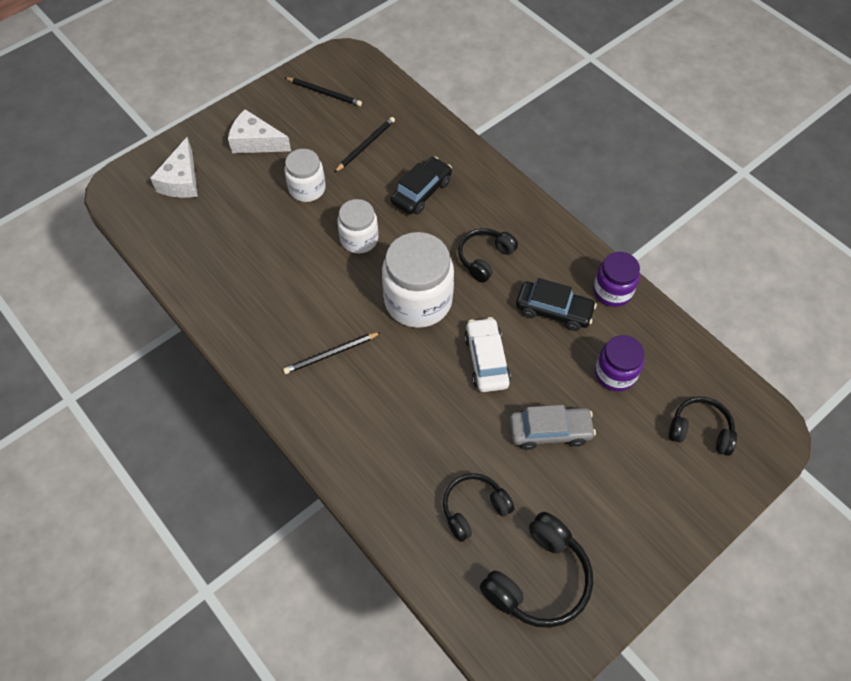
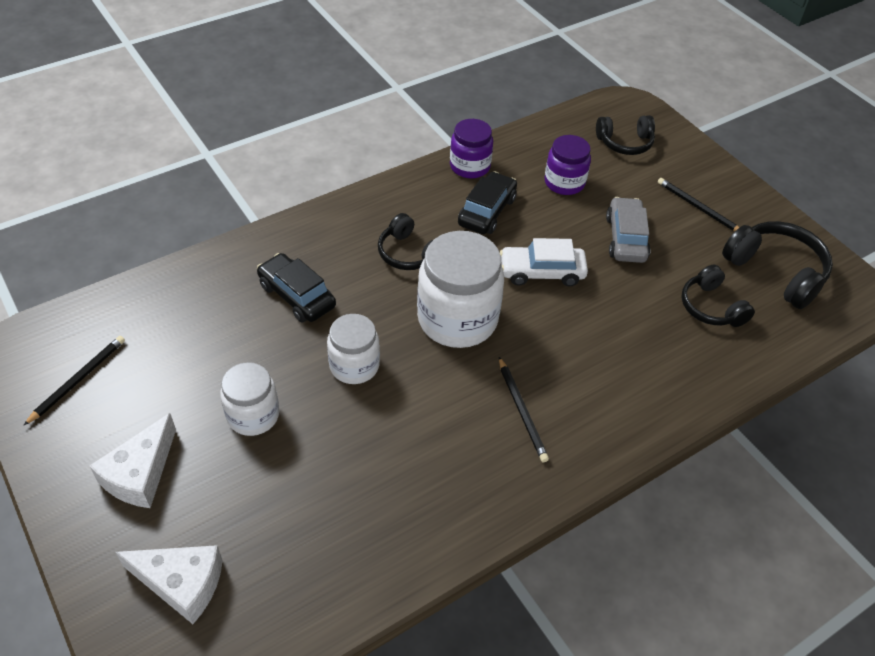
camera: 85 degrees left, 10 degrees down
black pencil [334,117,395,173] -> black pencil moved to [658,178,740,231]
black headphones [669,397,737,456] -> black headphones turned 120 degrees counterclockwise [596,115,655,155]

